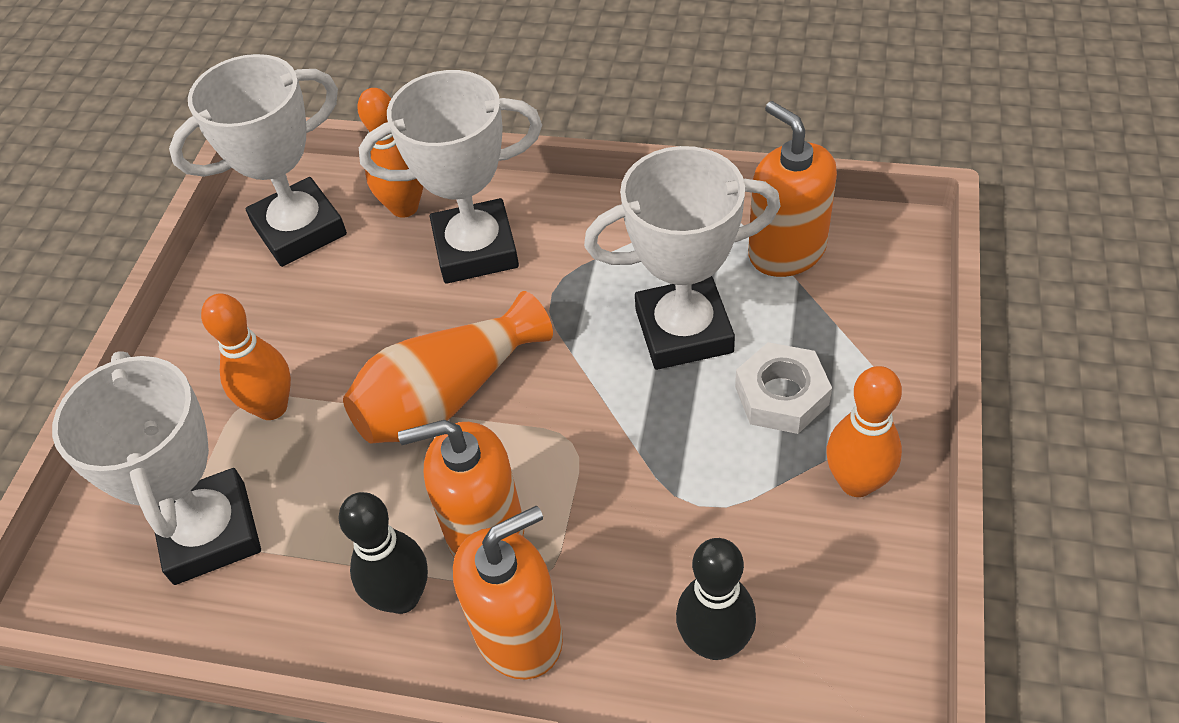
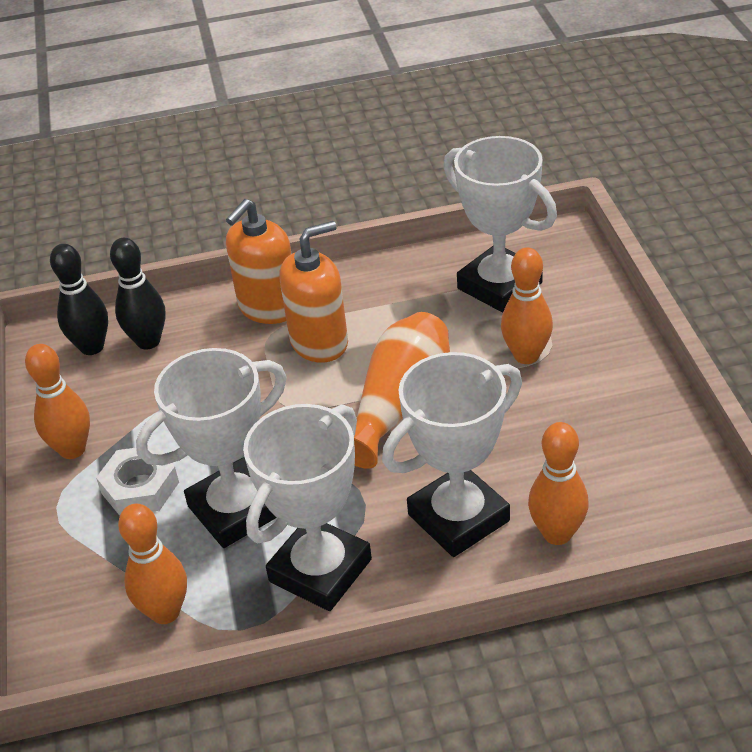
camera: 155 degrees right, 10 degrees down
white trophy [169,54,347,267] -> white trophy moved to [243,404,372,611]
black bowling pin [339,492,428,614] -> black bowling pin moved to [50,244,108,355]
orange soap dispenser [748,101,837,277] -> orange bowling pin [118,504,187,624]

